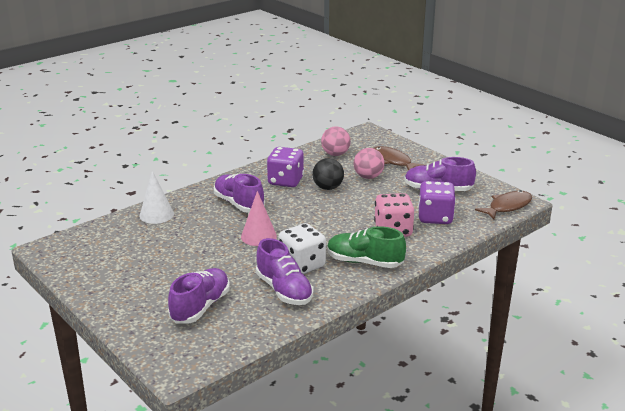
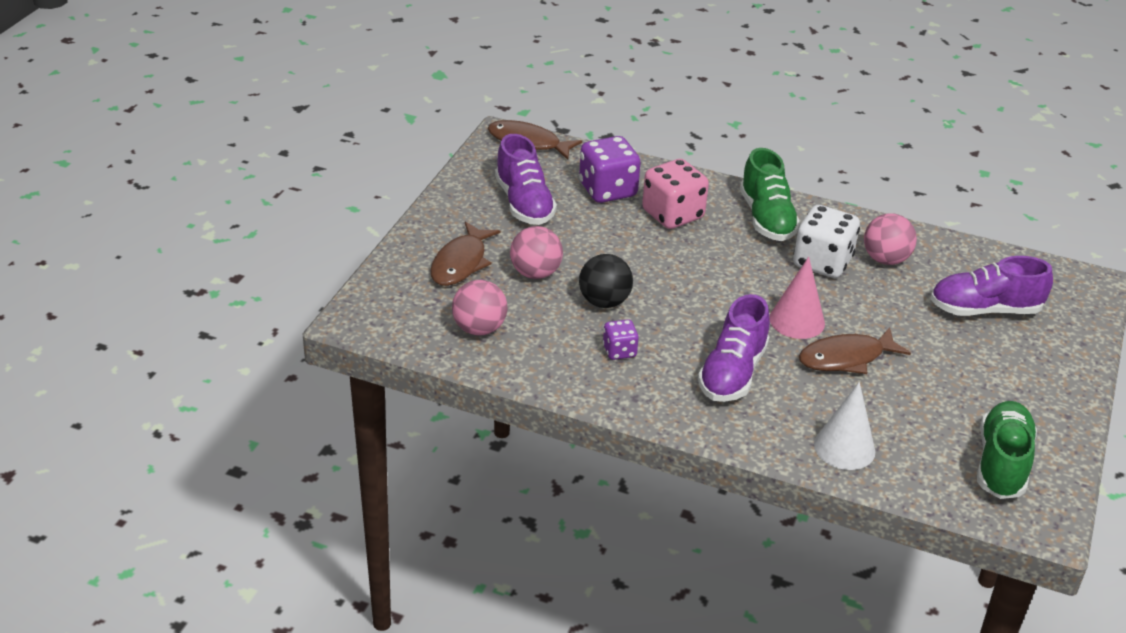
camera: 120 degrees left, 10 degrees up
purple shoe [256,238,313,305] -> pink ball [864,213,917,265]
purple dice [267,147,304,187] -> purple dice [603,319,639,360], size x0.53
none -> brown fish [799,327,911,374]
none -> green shoe [977,401,1037,499]

